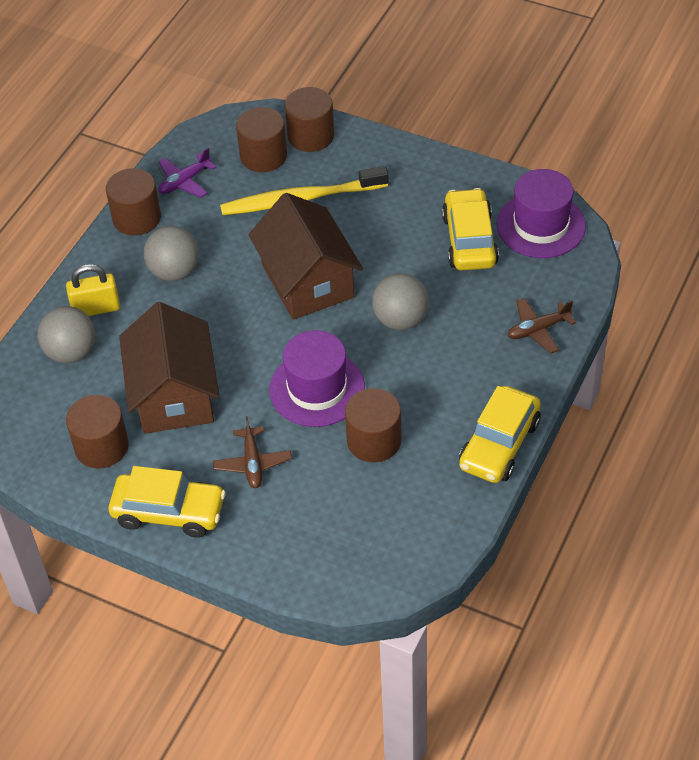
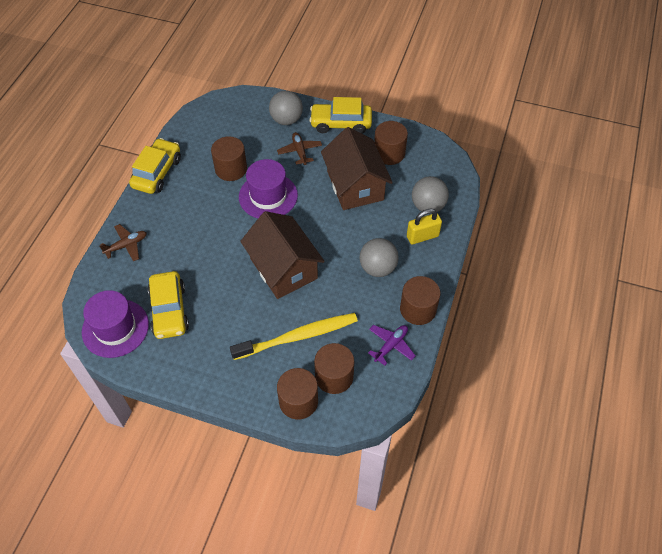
camera: 170 degrees right, 5 degrees up
grey ball [372,273,429,330] -> grey ball moved to [269,90,303,125]

